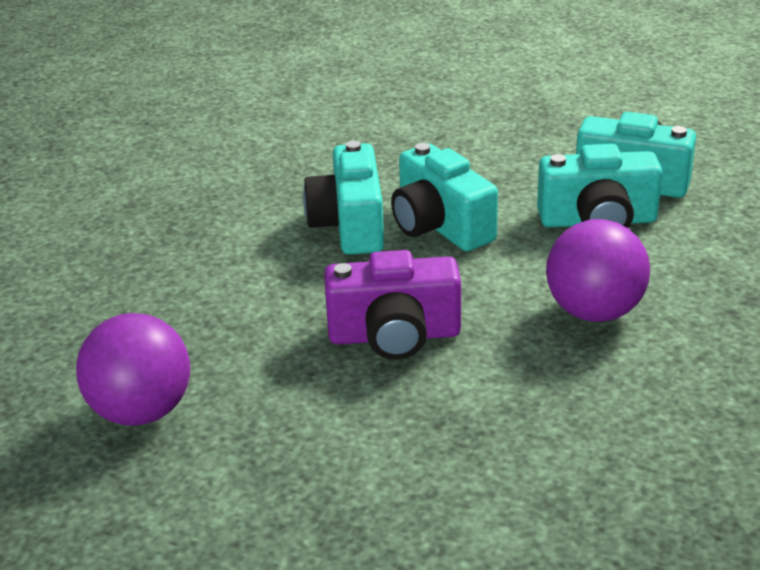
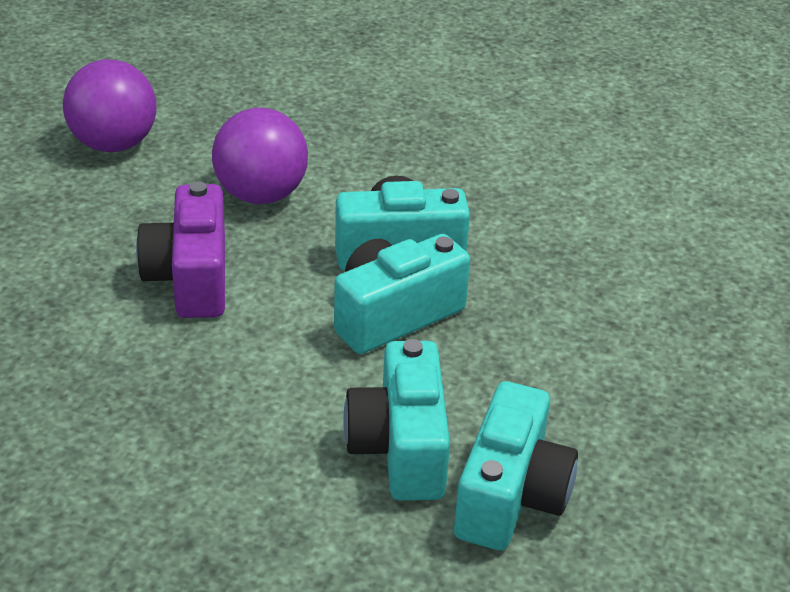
camera: 85 degrees right, 5 degrees up
purple ball [546,219,650,322] -> purple ball moved to [212,108,308,204]

